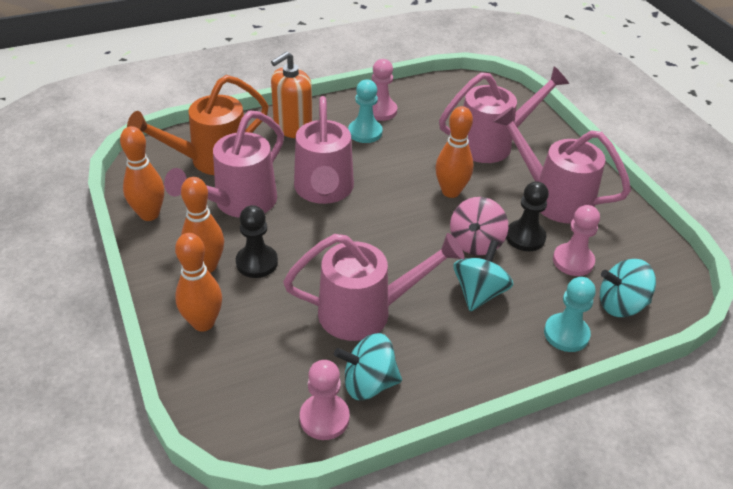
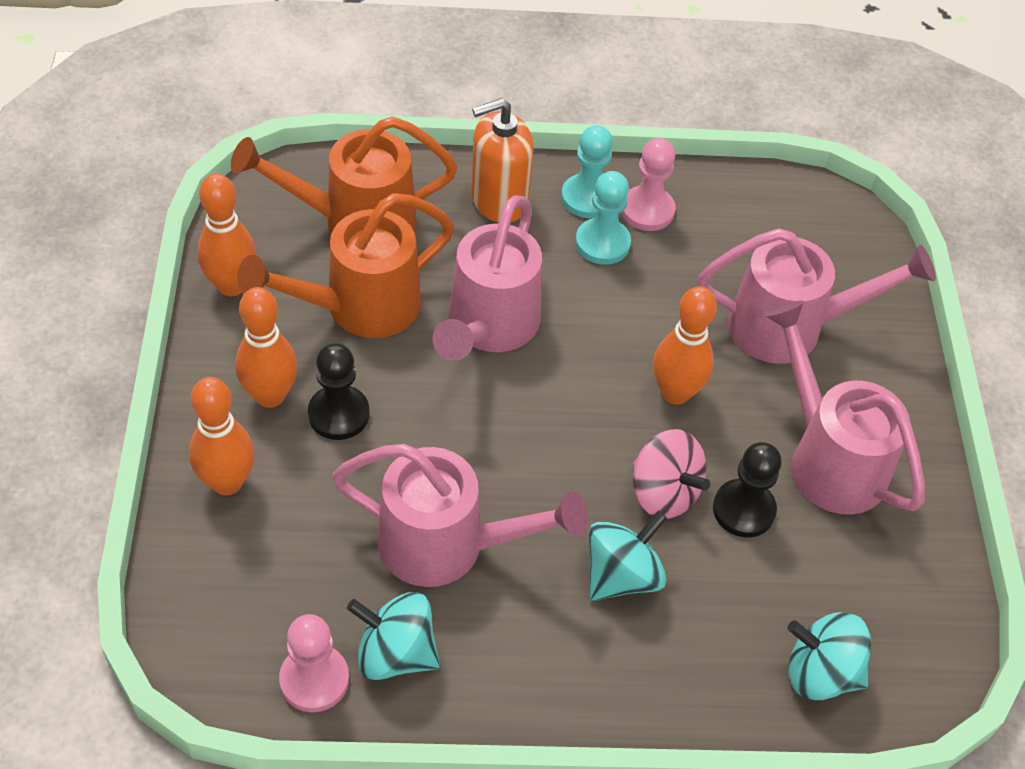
camera: 20 degrees right, 10 degrees up
pink watering can [164,111,284,218] -> orange watering can [237,193,454,338]
pink spinning top [450,197,508,255] -> pink spinning top turned 90 degrees counterclockwise [633,429,710,519]
turquoise pawn [544,277,596,352] -> turquoise pawn moved to [561,125,613,218]
pink pawn [553,205,600,276] -> none

